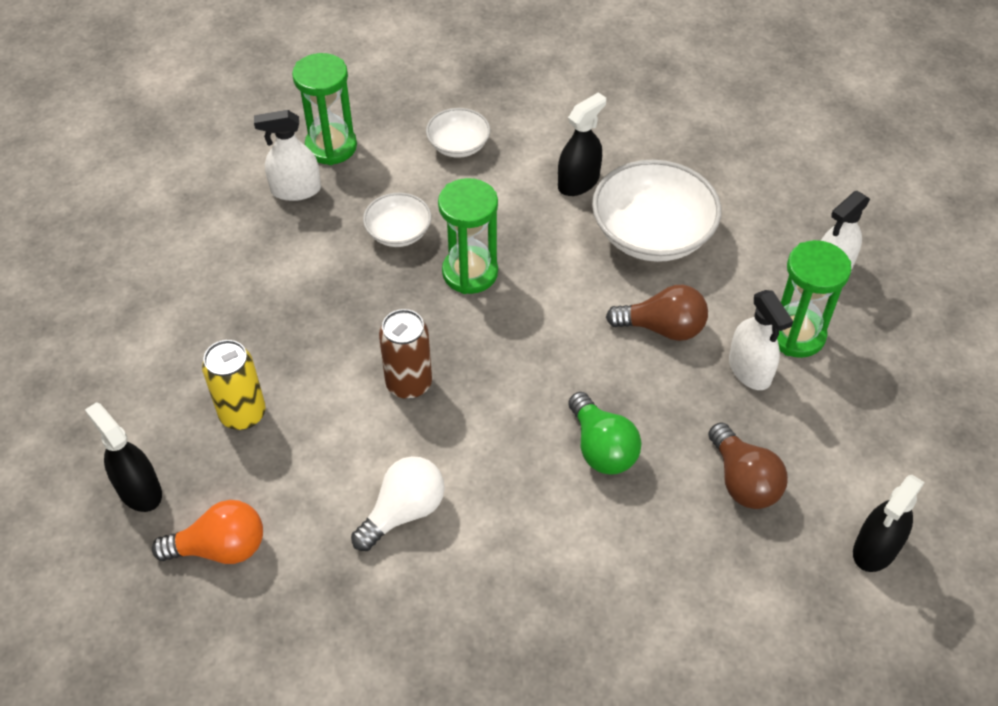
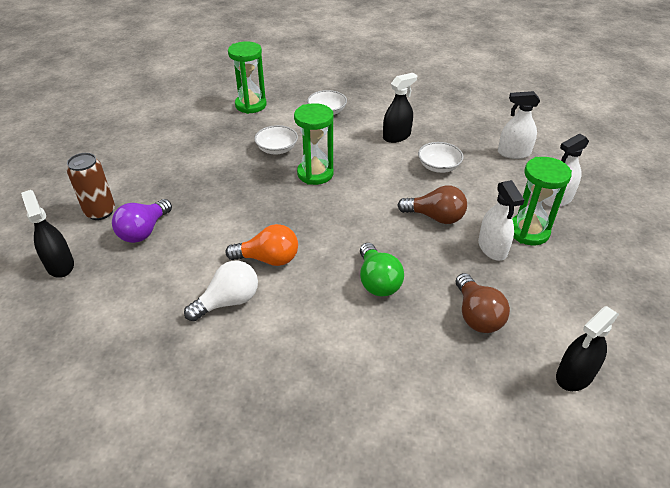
camera: 10 degrees right, 10 degrees down
orange light bulb [152,500,263,564] -> orange light bulb moved to [226,224,298,266]
yellow can [202,340,266,430] -> purple light bulb [112,199,172,243]
white spray bottle [254,110,321,201] -> white spray bottle moved to [498,91,540,159]
brown can [379,309,432,399] -> brown can moved to [67,153,115,220]
white bowl [592,160,721,262] -> white bowl [418,142,464,173], size x0.54

